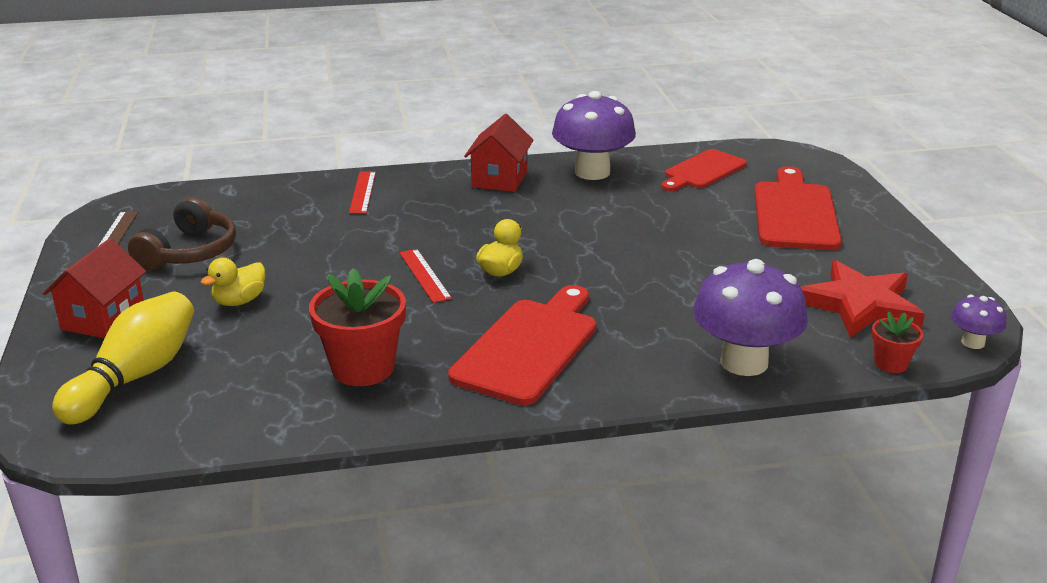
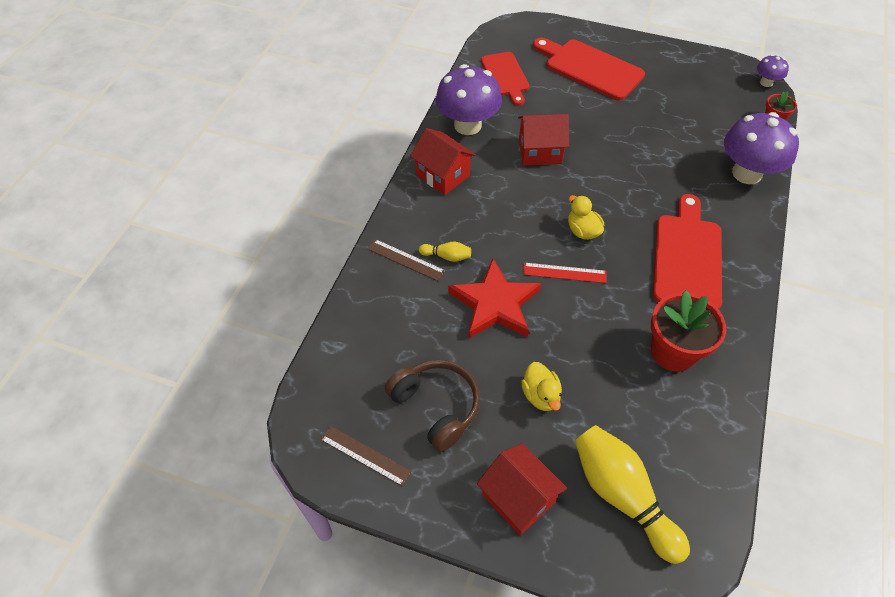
camera: 60 degrees left, 25 degrees up
red ruler [349,172,376,214] -> brown ruler [368,239,445,281]
red cutting board [448,285,596,405] -> red cutting board turned 45 degrees clockwise [653,194,722,309]
red star [801,260,925,338] -> red star moved to [448,258,541,339]
none -> yellow bowling pin [419,242,471,262]
none -> red house [518,114,569,165]

